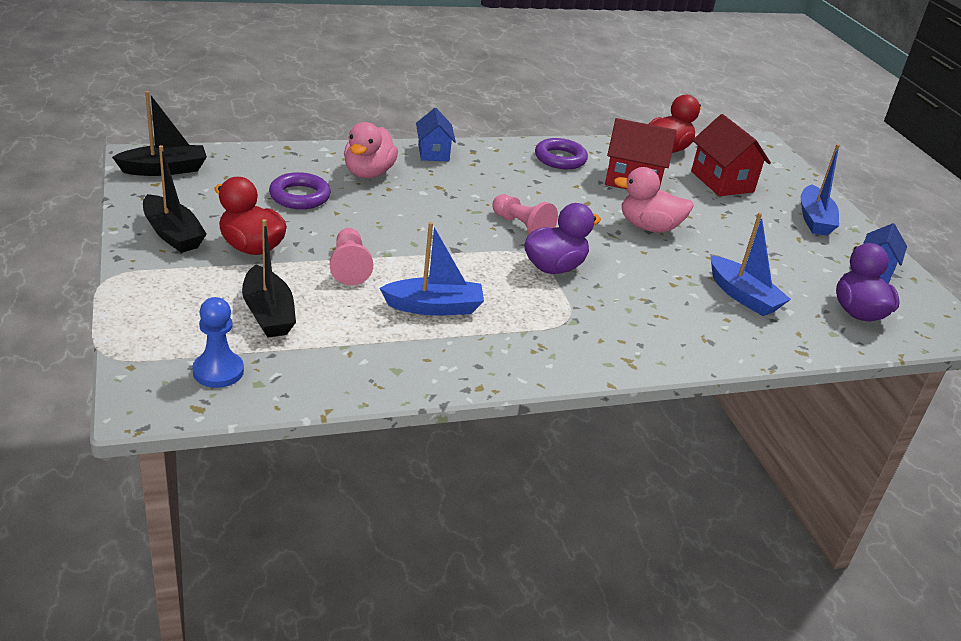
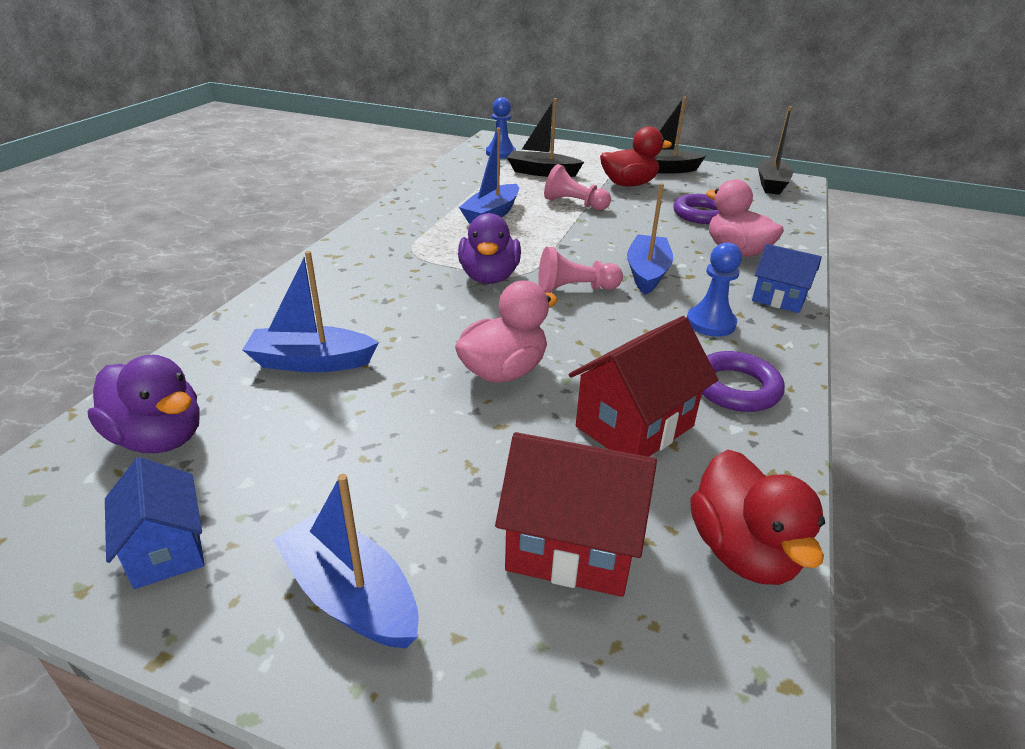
camera: 130 degrees right, 0 degrees up
none -> blue boat [627,183,673,295]
none -> blue pawn [687,242,742,337]

